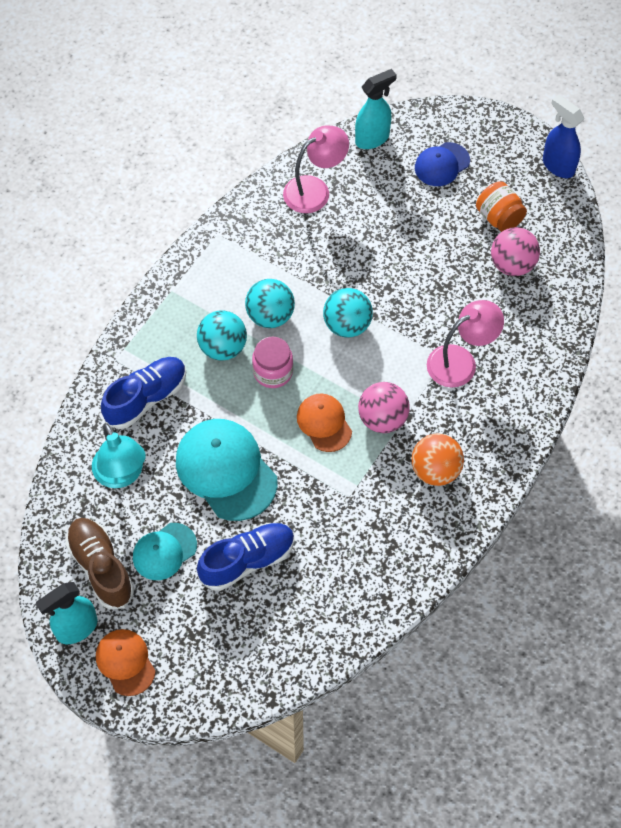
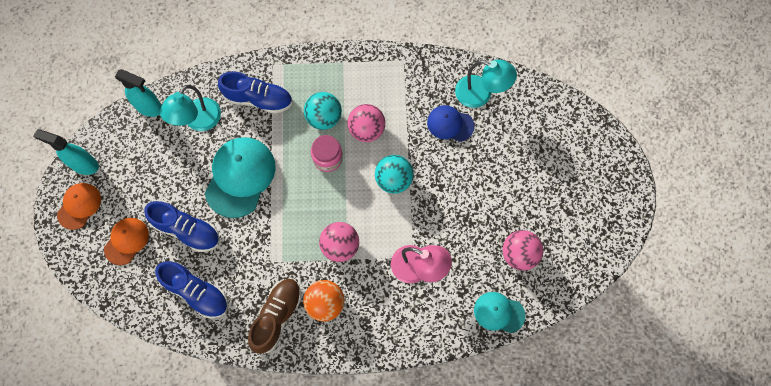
camera: 55 degrees right, 10 degrees up
brown shoe [66,518,134,609] -> brown shoe moved to [248,279,301,354]
turquoise cap [133,523,197,580] -> turquoise cap moved to [474,292,526,333]
turquoise ball [245,279,295,328] -> pink ball [348,104,385,142]
pink lamp [283,126,349,213] -> turquoise lamp [455,59,517,108]
orange cap [297,394,352,452] -> orange cap moved to [104,218,149,265]
turquoise spray bottle [355,69,397,149] -> turquoise spray bottle moved to [115,69,162,117]
blue cap [415,142,470,186] -> blue cap moved to [427,105,474,142]
orange jar [476,181,527,232] -> none
blue spray bottle [543,95,584,178] -> none
none -> blue shoe [155,261,228,319]

